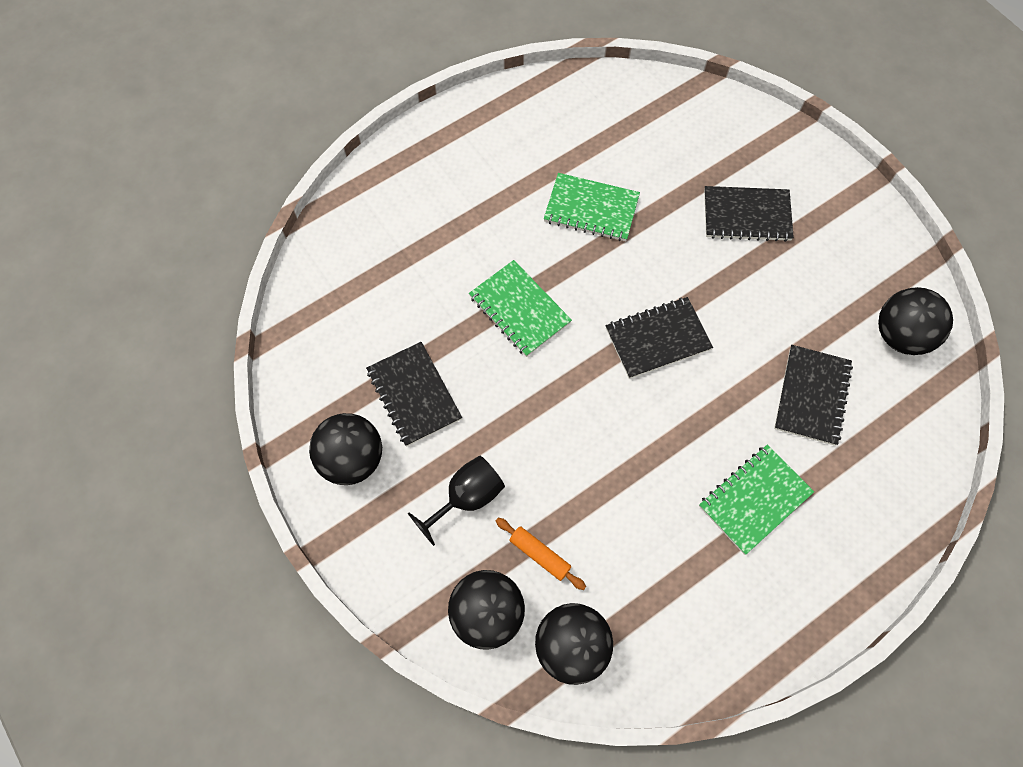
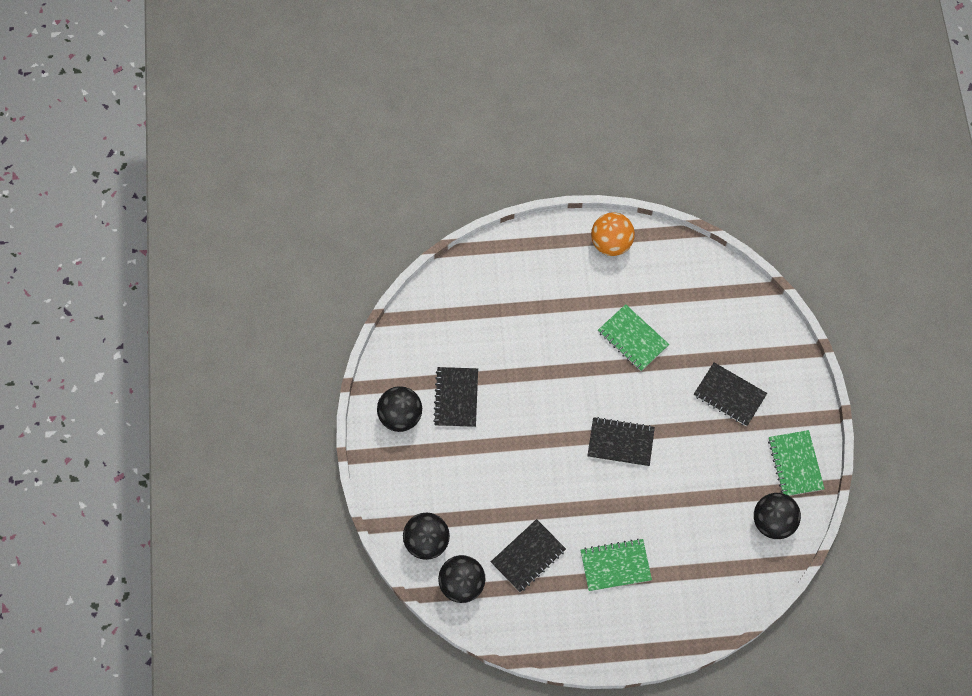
camera: 30 degrees right, 0 degrees up
black goblet [408,455,505,546] -> none
green notebook [469,260,572,357] -> green notebook moved to [768,430,825,496]
orange rolling pin [496,518,586,590] -> none
black notebook [774,345,853,446] -> black notebook moved to [491,519,566,592]
none -> orange ball [591,213,635,256]

